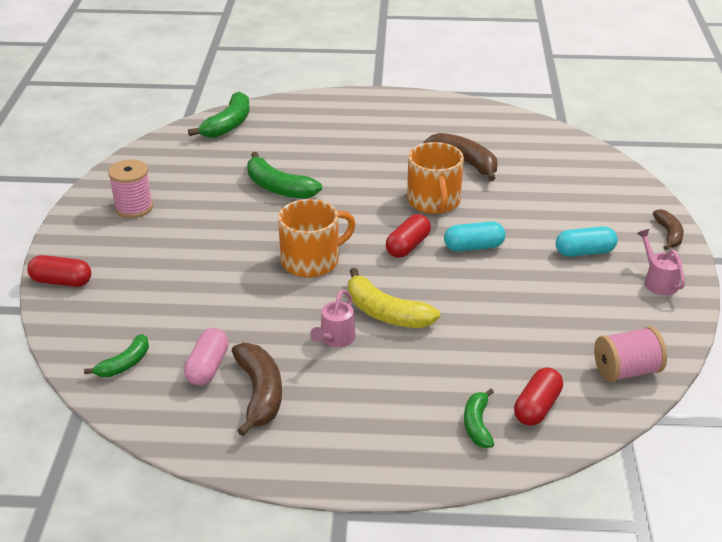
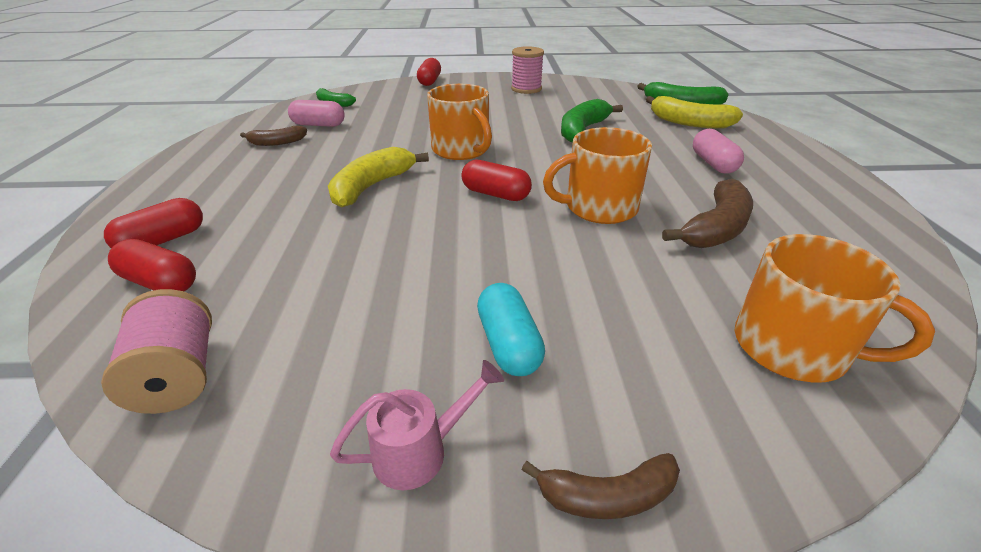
camera: 85 degrees right, 0 degrees up
brown banana [232,343,282,436] -> brown banana [240,126,307,146], size x0.62
pink watering can [310,289,356,347] -> none
turquoise capsule [444,222,506,252] -> none
green banana [464,389,494,448] -> red capsule [104,198,203,248]
none -> yellow banana [646,96,743,129]
none -> pink capsule [693,129,744,174]
none -> orange mug [735,234,935,382]

